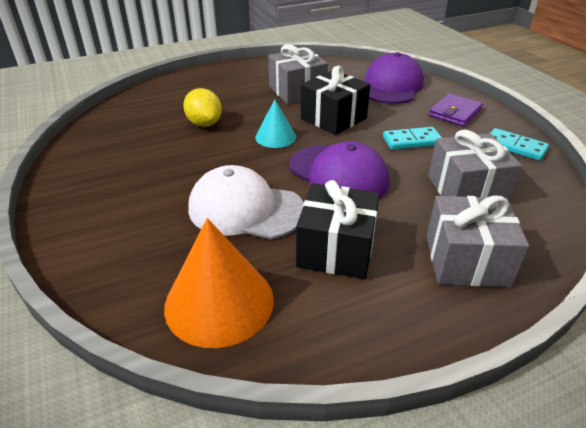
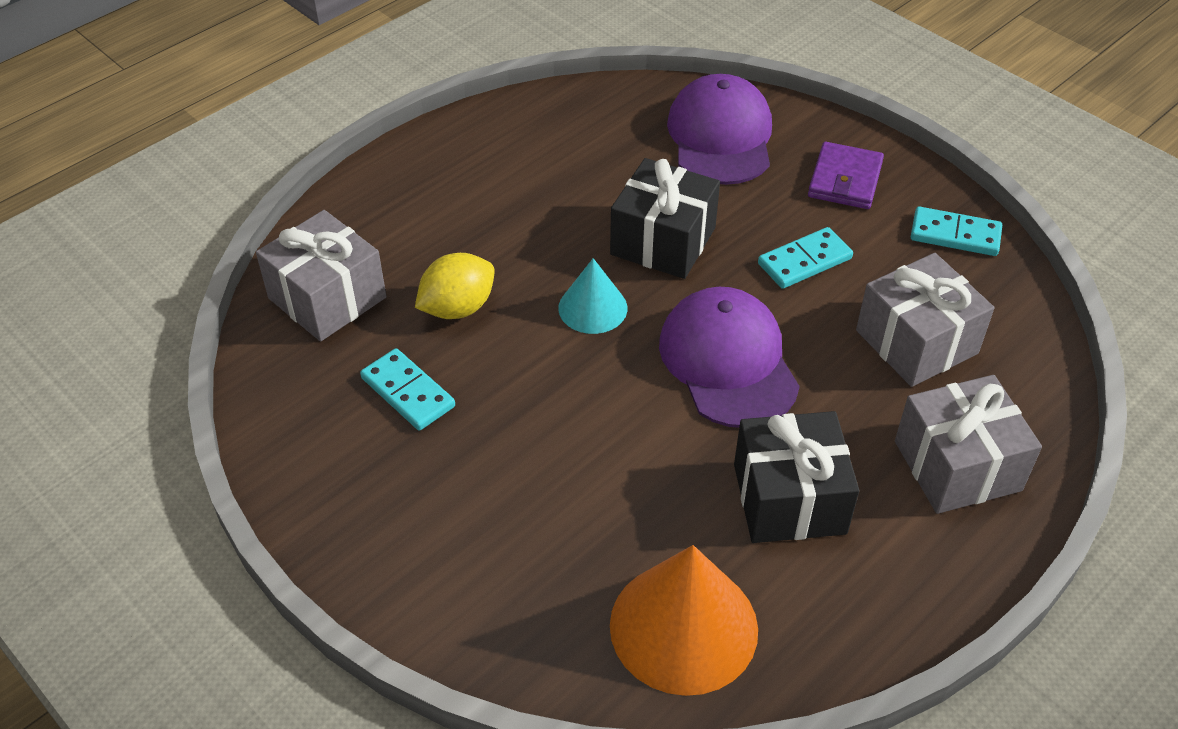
camera: 20 degrees left, 10 degrees up
yellow lemon [183,88,222,127] -> yellow lemon turned 75 degrees counterclockwise [415,253,495,319]
white cap [188,165,304,239] -> none
grey gift [268,44,328,104] -> grey gift moved to [256,210,386,342]
purple cap [289,141,389,199] -> purple cap turned 135 degrees counterclockwise [659,287,800,428]
none -> turquoise domino [360,348,455,431]

